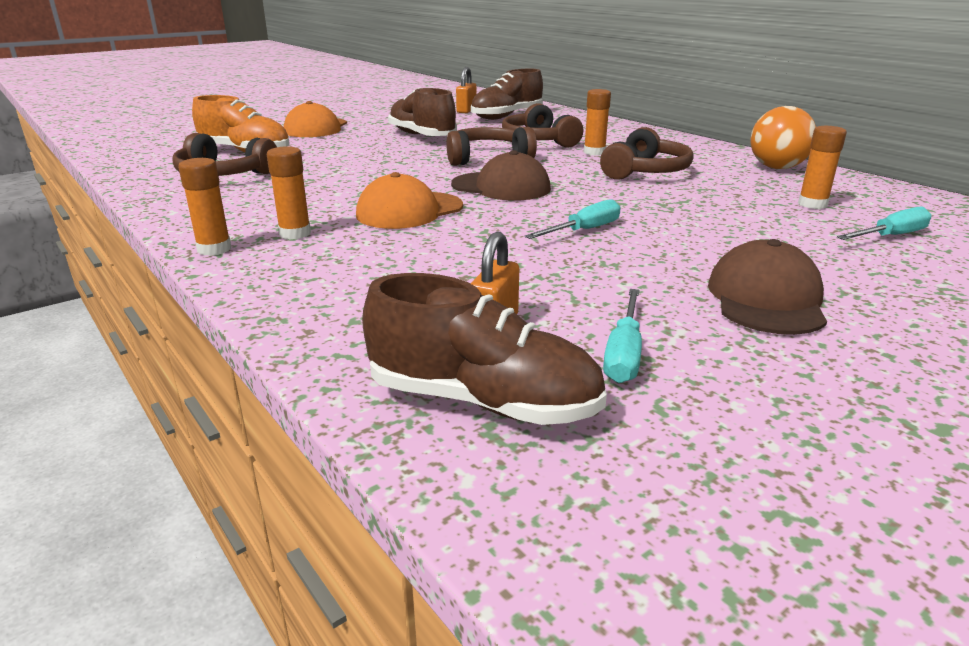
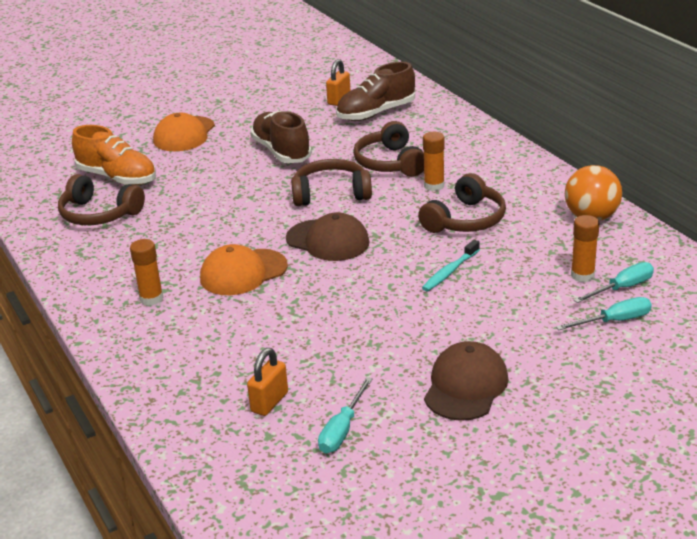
camera: 10 degrees right, 5 degrees up
orange glue stick [178,158,231,256] -> none
brown shoe [362,273,607,425] -> none
turquoise screwdriver [525,199,621,239] -> turquoise screwdriver moved to [574,262,654,303]
none -> turquoise toothbrush [422,240,480,291]

